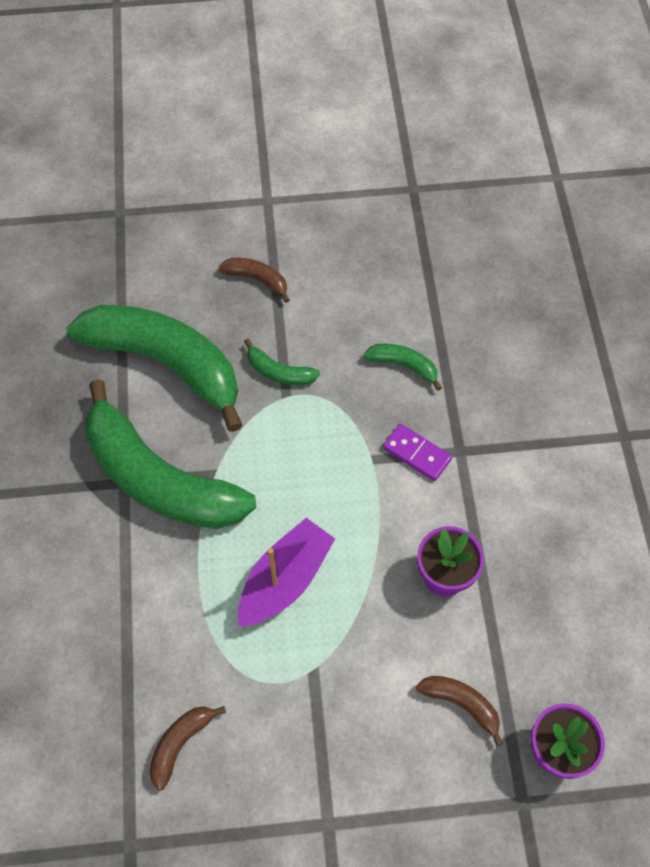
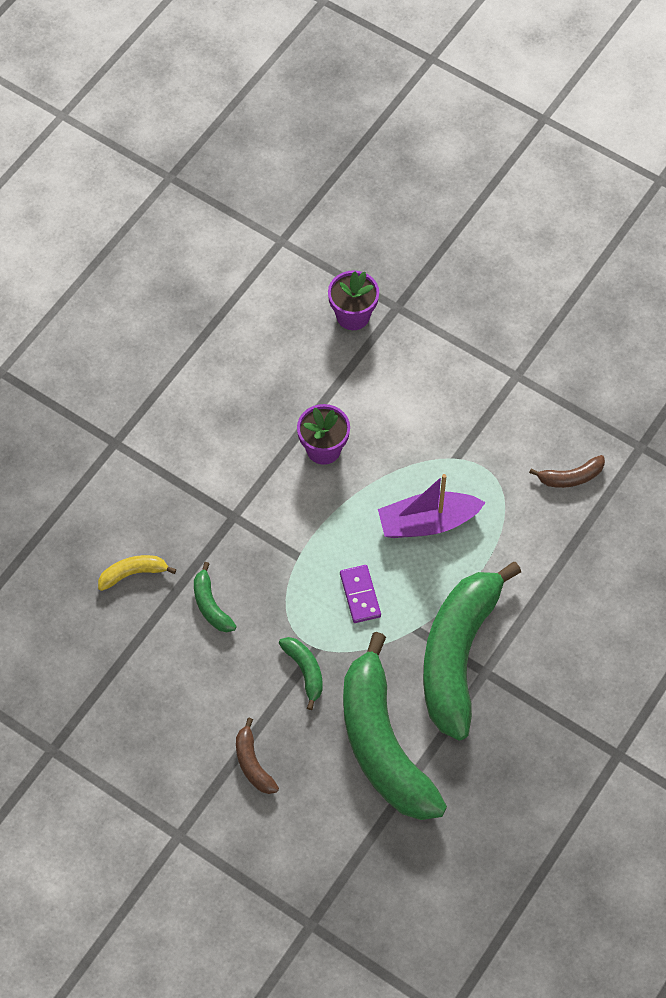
camera: 140 degrees left, 0 degrees up
green banana [85,379,256,529] -> green banana turned 150 degrees counterclockwise [423,562,521,741]
purple domino [383,424,452,481] -> purple domino moved to [340,565,381,623]
brown banana [416,676,503,746] -> none
none -> yellow banana [98,555,176,591]

